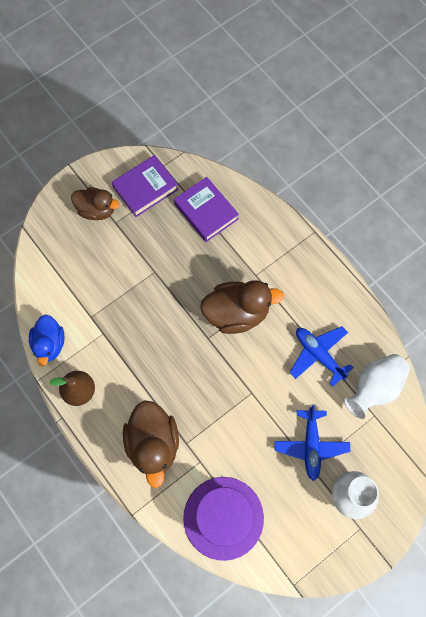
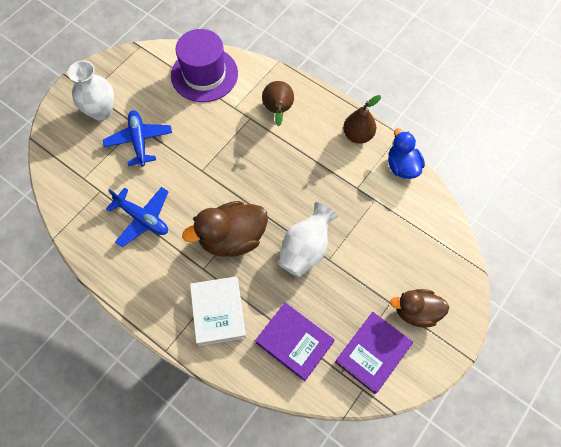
camera: 165 degrees right, 5 degrees down
brown duck [123,400,179,488] -> brown pear [262,81,294,126]
white vase [344,354,410,419] -> white vase moved to [279,202,338,277]
none -> white book [190,276,246,346]

